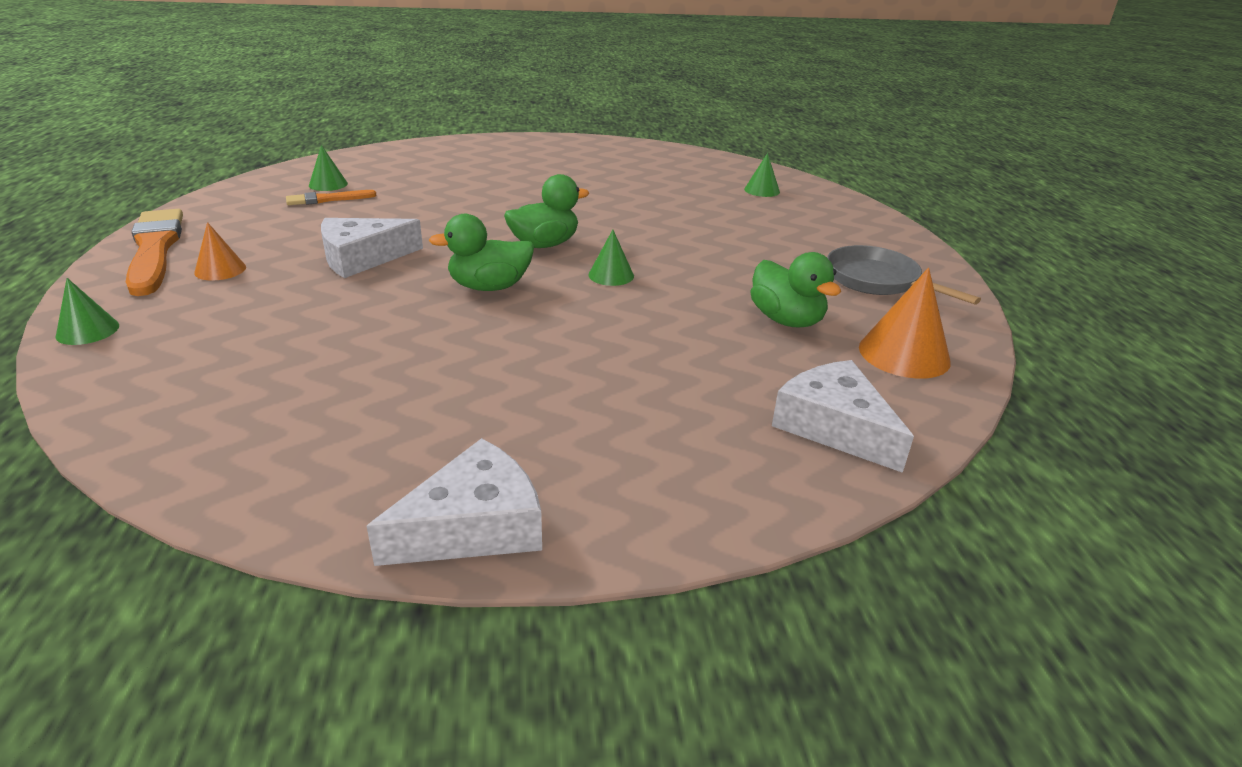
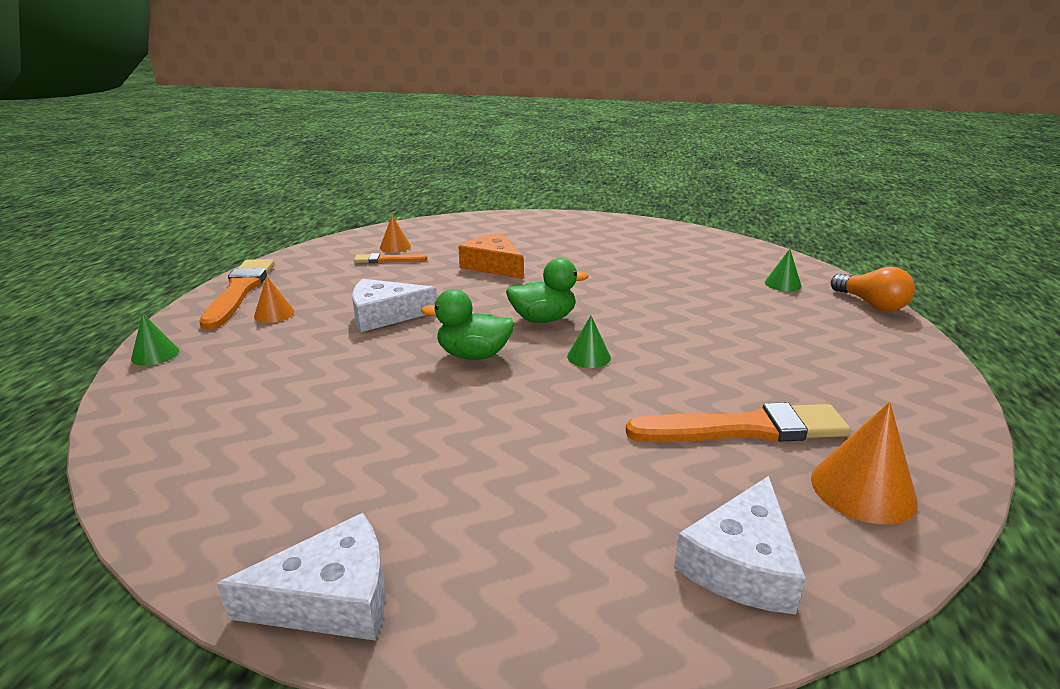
camera: 20 degrees right, 5 degrees down
green cone [309,145,348,191] -> orange cone [380,215,411,253]
green duck [751,252,841,327] -> orange brush [626,402,851,442]
white cheese [772,360,914,473] -> white cheese turned 135 degrees counterclockwise [674,476,806,614]
grey pan [827,245,981,305] -> none
none -> orange cheese [458,233,524,279]
none -> orange light bulb [831,266,915,312]

